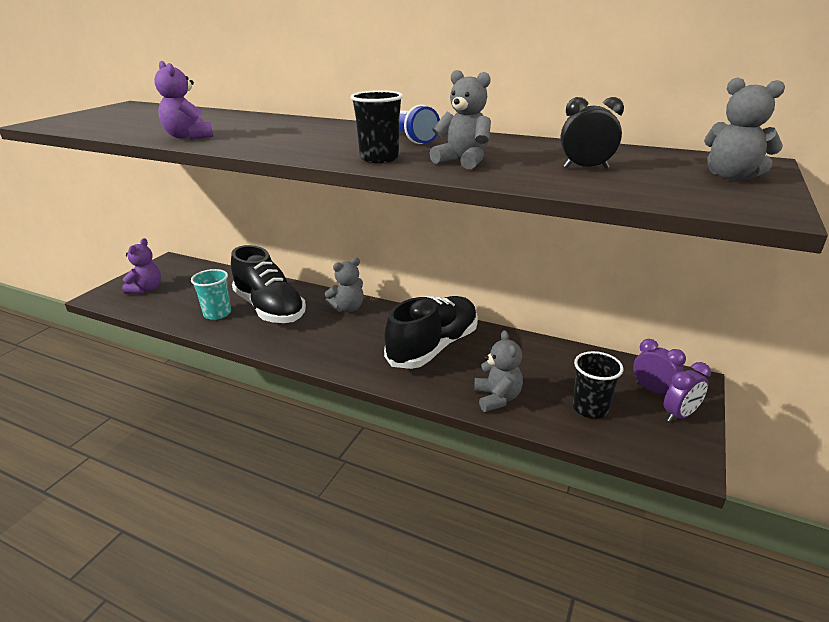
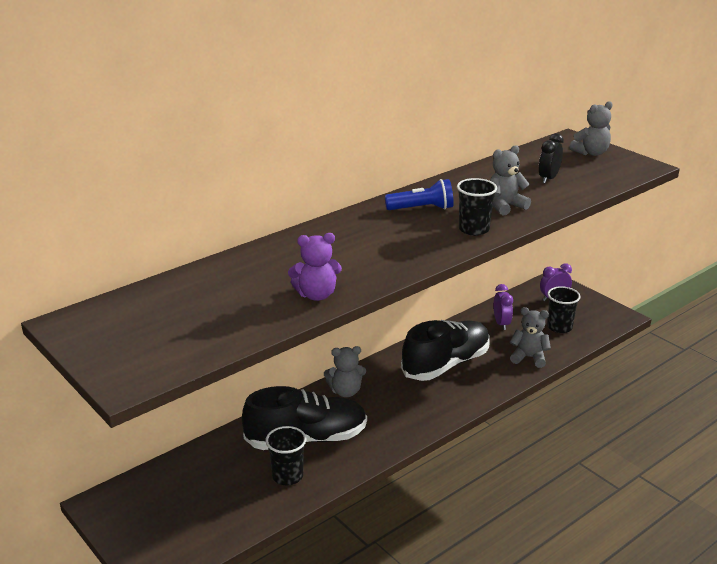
camera: 65 degrees left, 0 degrees up
purple teddy bear [122,238,161,294] -> none
turquoise cup [191,269,231,320] -> black cup [266,426,306,485]
grey teddy bear [325,258,363,312] -> grey teddy bear turned 90 degrees clockwise [324,346,366,397]
black shoe [384,296,478,369] -> black shoe turned 75 degrees clockwise [401,320,490,381]
purple clock [664,362,711,422] -> purple clock moved to [494,284,513,330]

